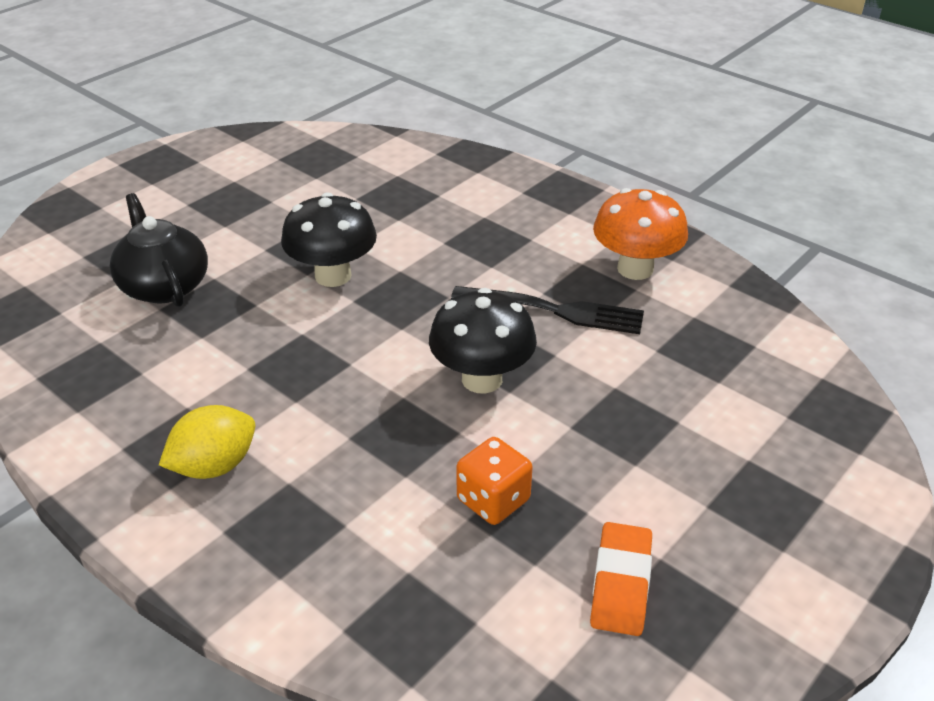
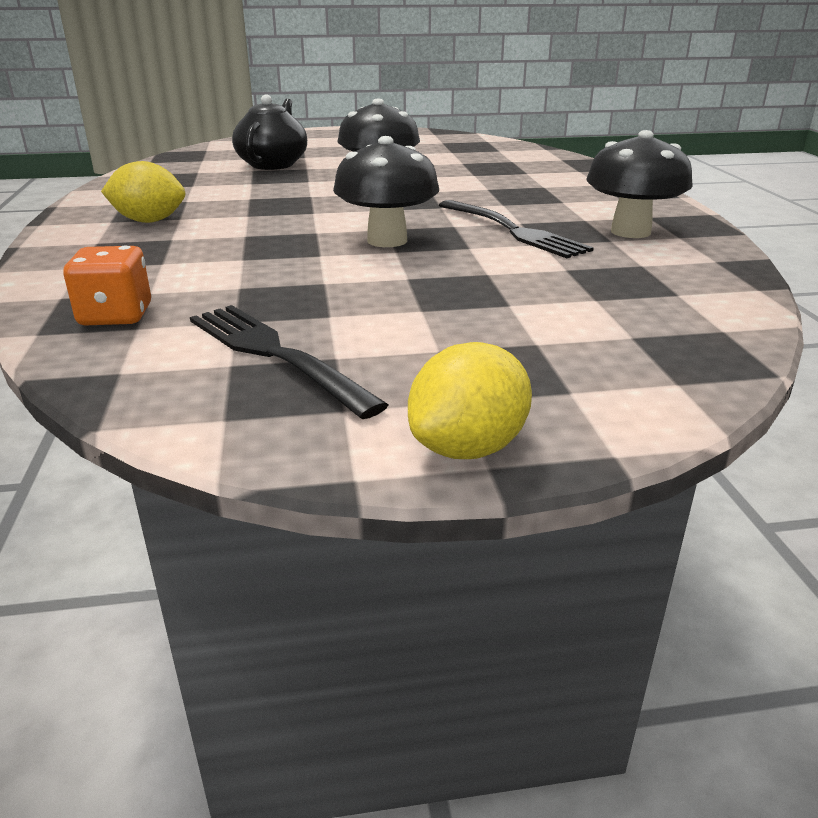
camera: 40 degrees right, 10 degrees down
orange dice [456,437,533,525] -> orange dice moved to [63,245,151,326]
orange eraser [590,522,652,636] -> black fork [190,305,388,419]
orange mushroom [593,188,688,280] -> black mushroom [586,130,693,238]
none -> yellow lemon [408,342,532,459]

